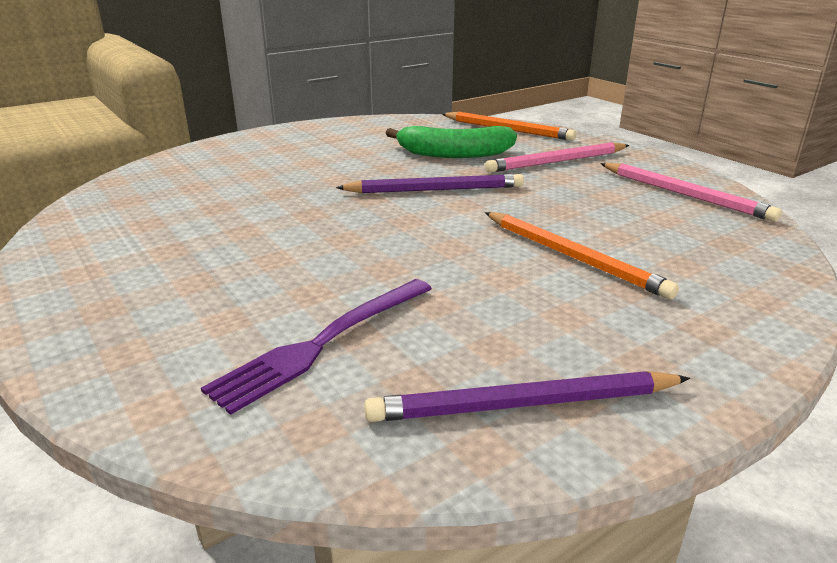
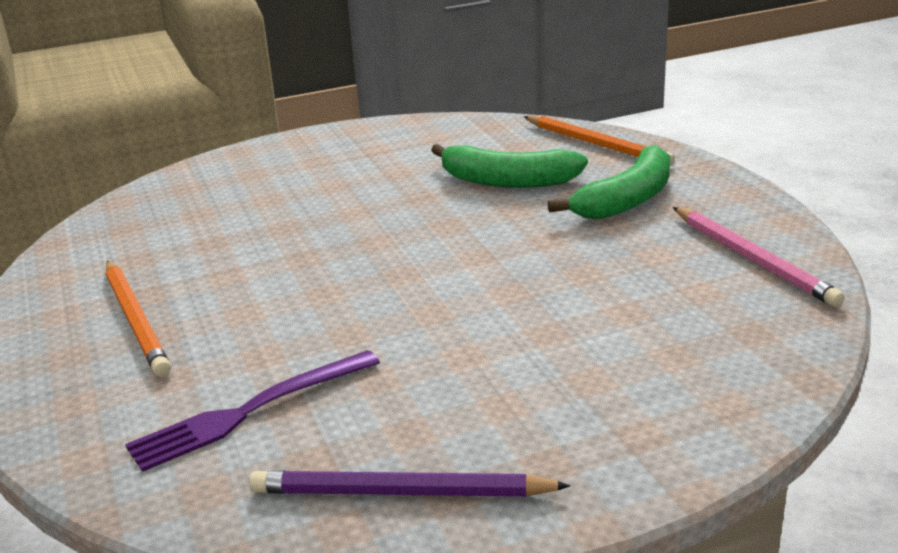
camera: 15 degrees right, 0 degrees up
purple pencil [336,174,524,193] -> none
pink pencil [485,142,629,172] -> green banana [548,145,670,220]
orange pencil [485,212,679,300] -> orange pencil moved to [106,260,171,377]

